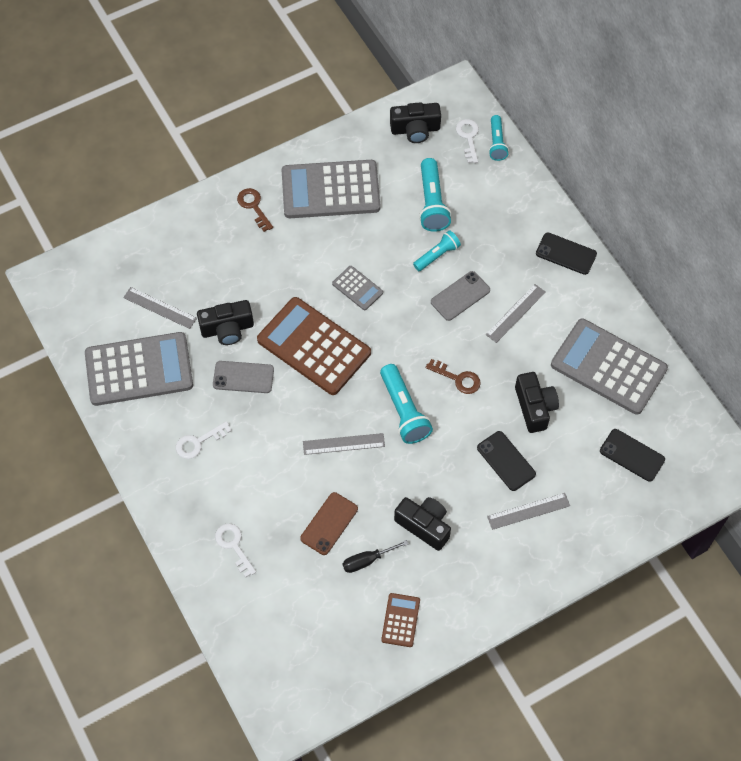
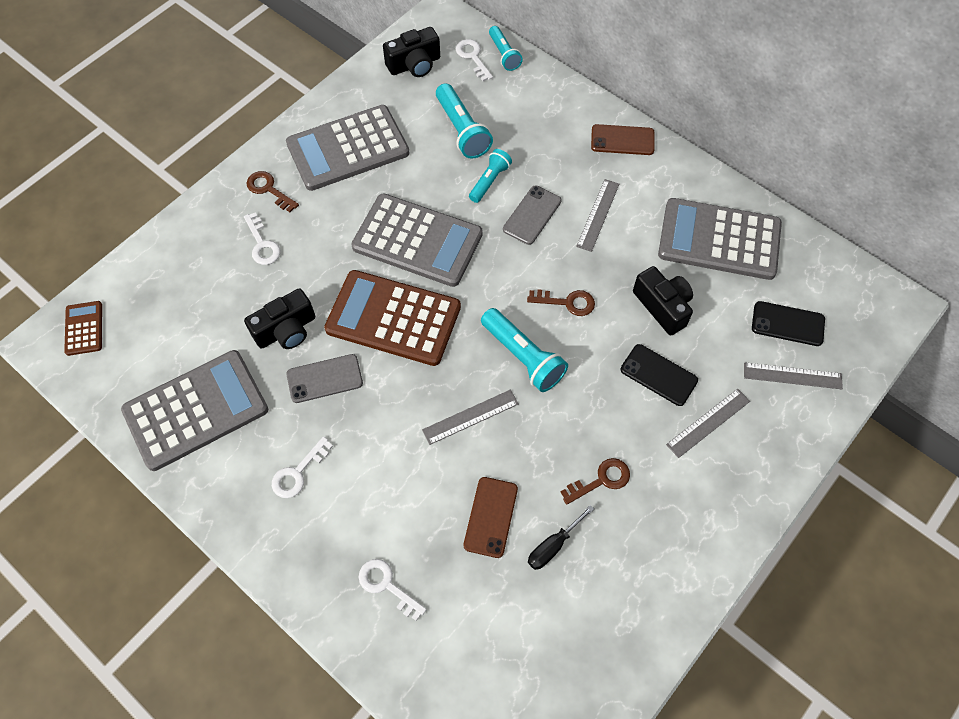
camera: 20 degrees left, 0 degrees up
grey ruler [123,287,197,329] -> grey ruler moved to [744,362,843,389]
grey calculator [332,266,383,310] -> grey calculator [351,193,483,287], size x2.17
brown calculator [381,593,420,647] -> brown calculator moved to [64,301,102,356]
black camera [394,497,451,551] -> brown key [561,458,630,505]
black phone [536,233,597,275] -> brown phone [591,124,655,155]
none -> white key [244,212,281,265]

